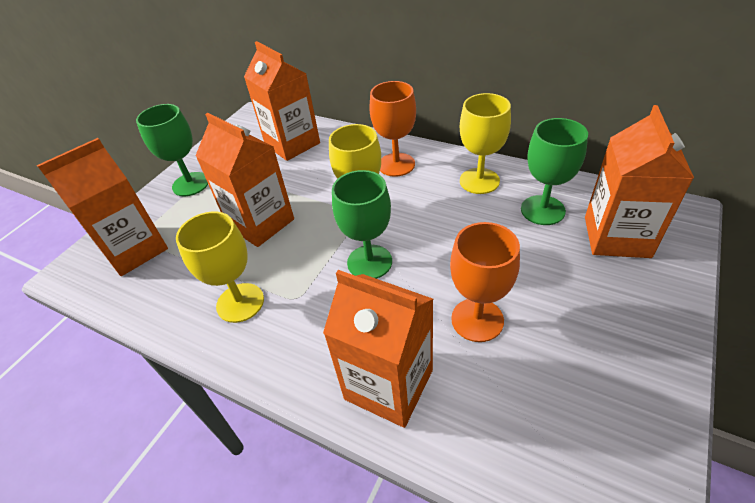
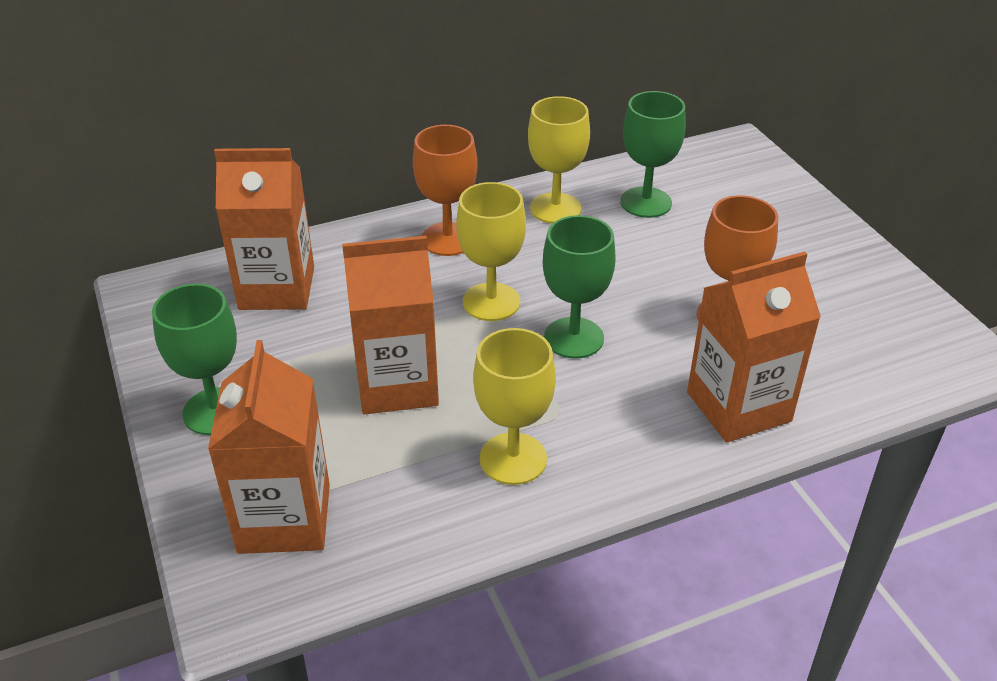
camera: 55 degrees left, 5 degrees down
orange carton [585,105,694,258] -> none

